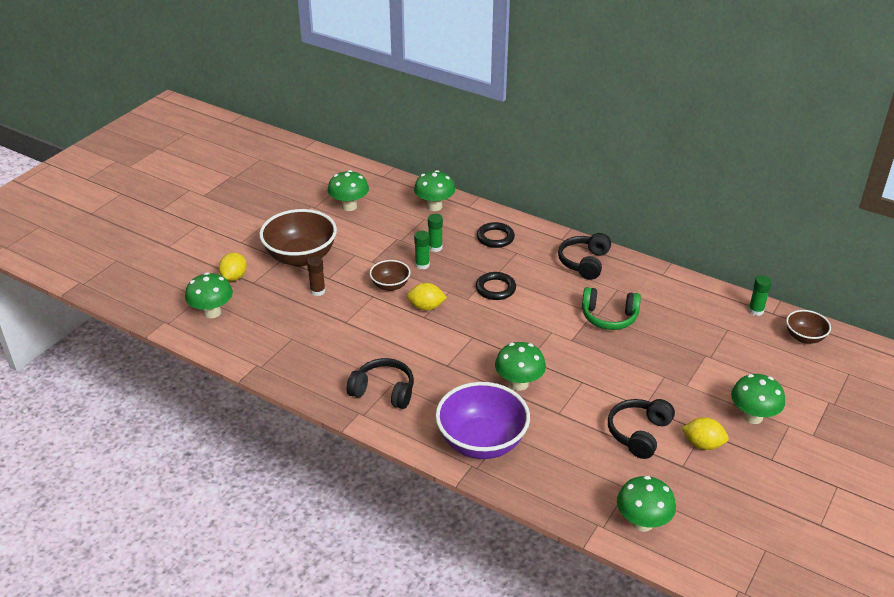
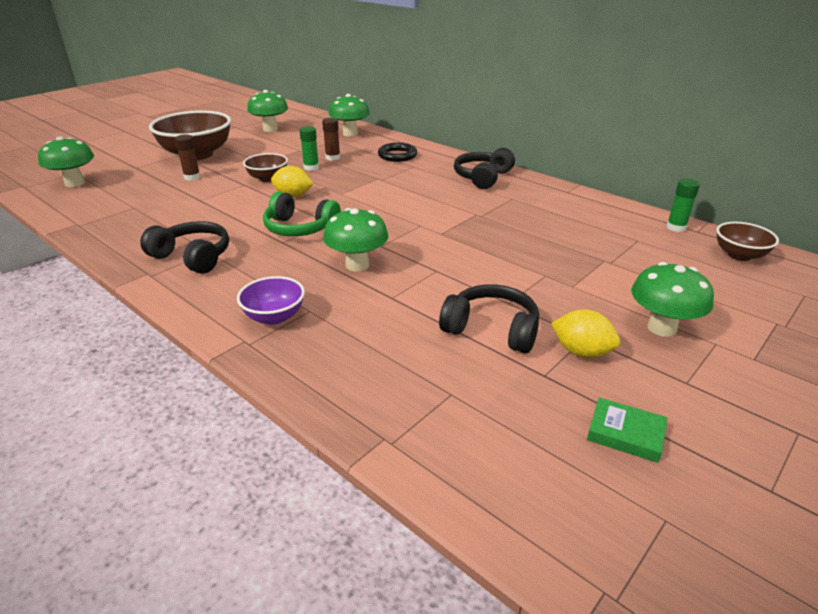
camera: 10 degrees right, 5 degrees down
yellow lemon [219,253,247,281] -> none
green glue stick [428,214,443,252] -> brown glue stick [322,118,340,161]
purple bowl [435,382,530,459] -> purple bowl [237,276,305,325], size x0.52
black ring [476,272,516,300] -> none
green headphones [582,287,641,330] -> green headphones moved to [263,192,341,236]
black headphones [608,399,675,459] -> black headphones turned 75 degrees clockwise [439,284,539,353]
green mushroom [617,476,676,532] -> none
none -> green book [587,397,667,463]

